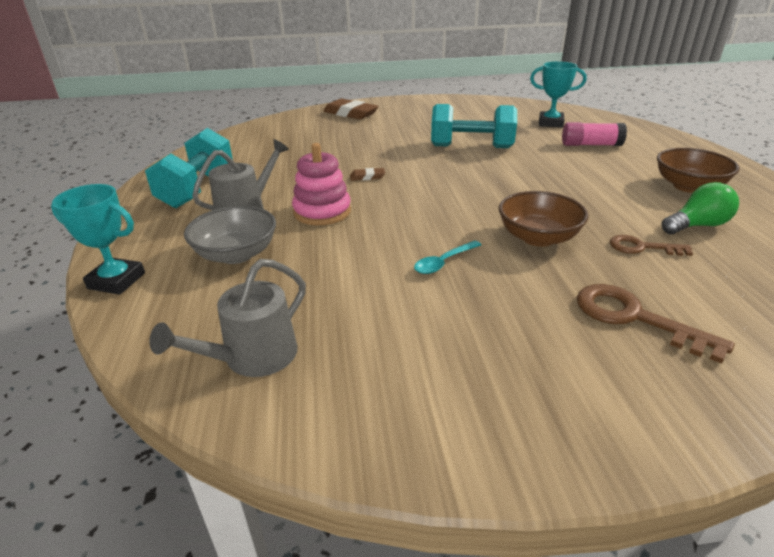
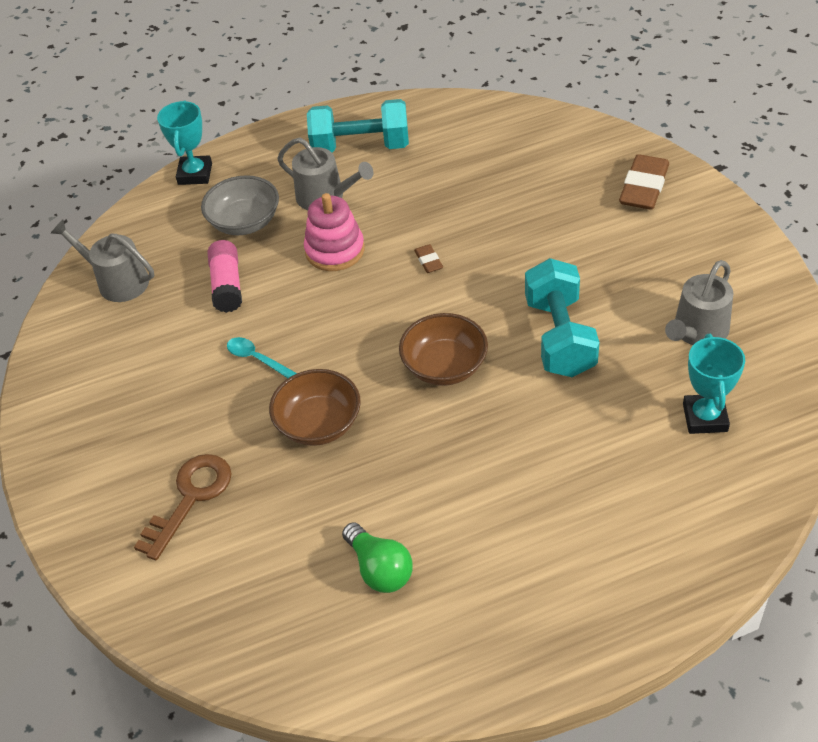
camera: 80 degrees right, 15 degrees up
pink glue stick [562,122,627,146] -> pink glue stick moved to [207,240,242,313]
brown key [610,235,693,256] -> none
brown bowl [657,148,740,193] -> brown bowl moved to [399,313,488,386]
none -> grey watering can [665,260,733,345]

